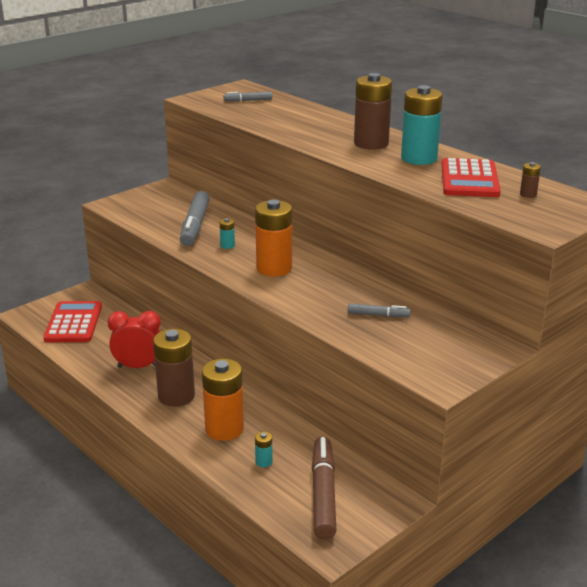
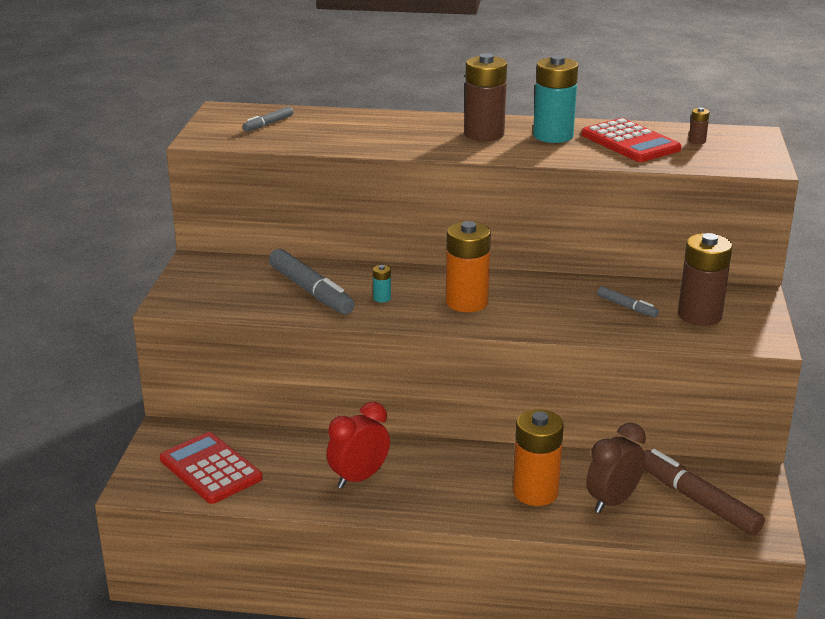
camera: 40 degrees left, 0 degrees up
brown battery [153,329,195,407] -> brown battery moved to [678,233,732,326]
turquoise battery [255,431,273,467] -> brown clock [586,423,646,513]
grey marker [348,304,410,317] -> grey marker turned 75 degrees clockwise [597,286,659,318]

